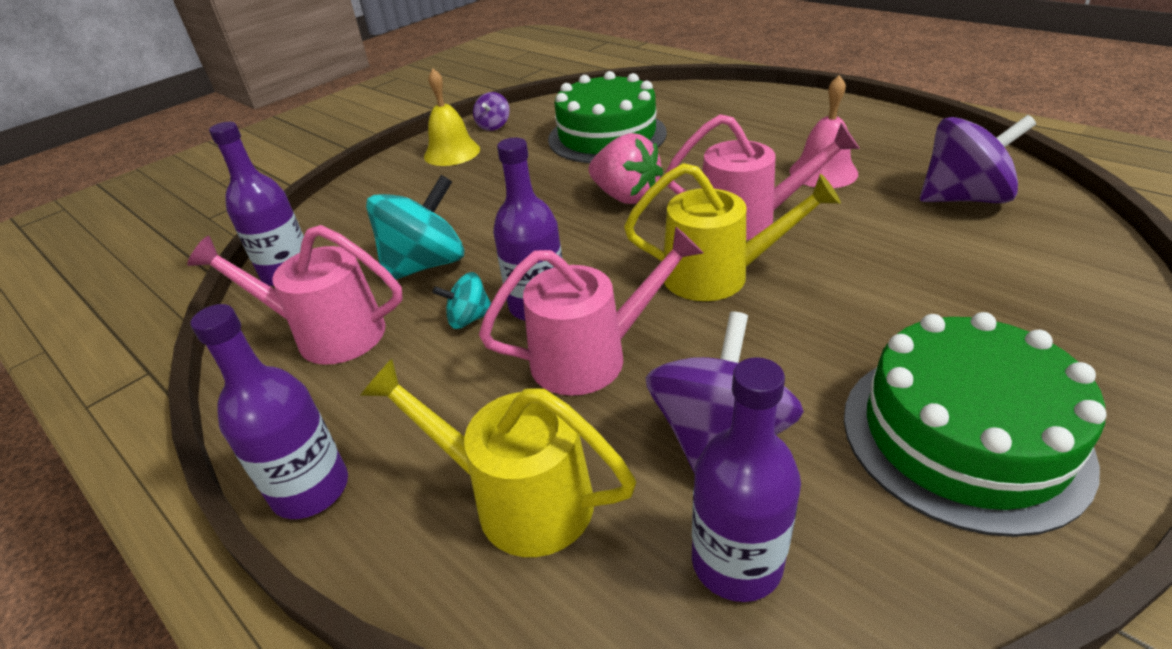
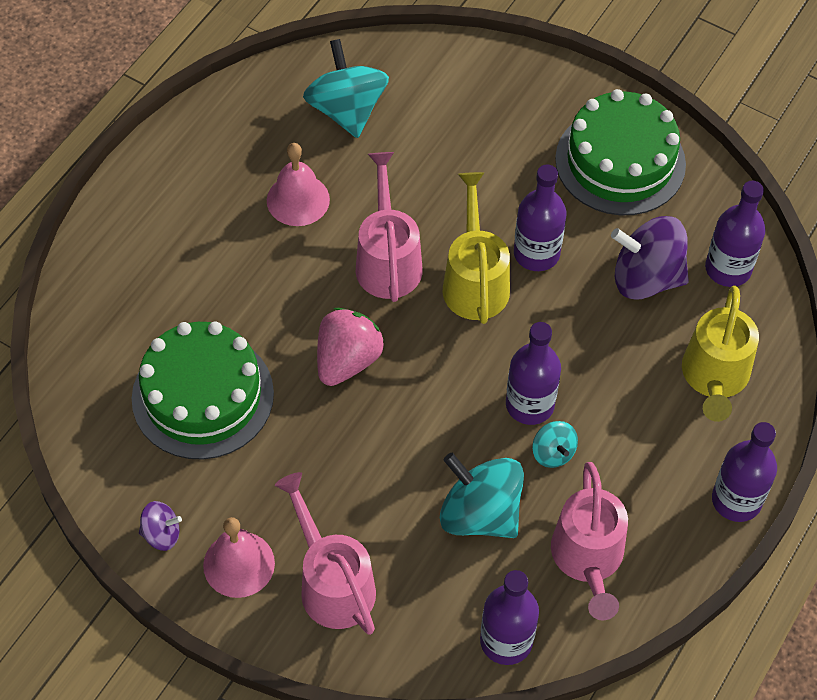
camera: 105 degrees left, 20 degrees up
yellow bell [424,69,480,166] -> pink bell [203,517,275,598]
pink watering can [479,226,704,396] -> pink watering can moved to [275,472,376,635]
purple spinning top [920,115,1036,203] -> turquoise spinning top [303,39,389,138]
none -> purple bottle [514,164,567,271]

